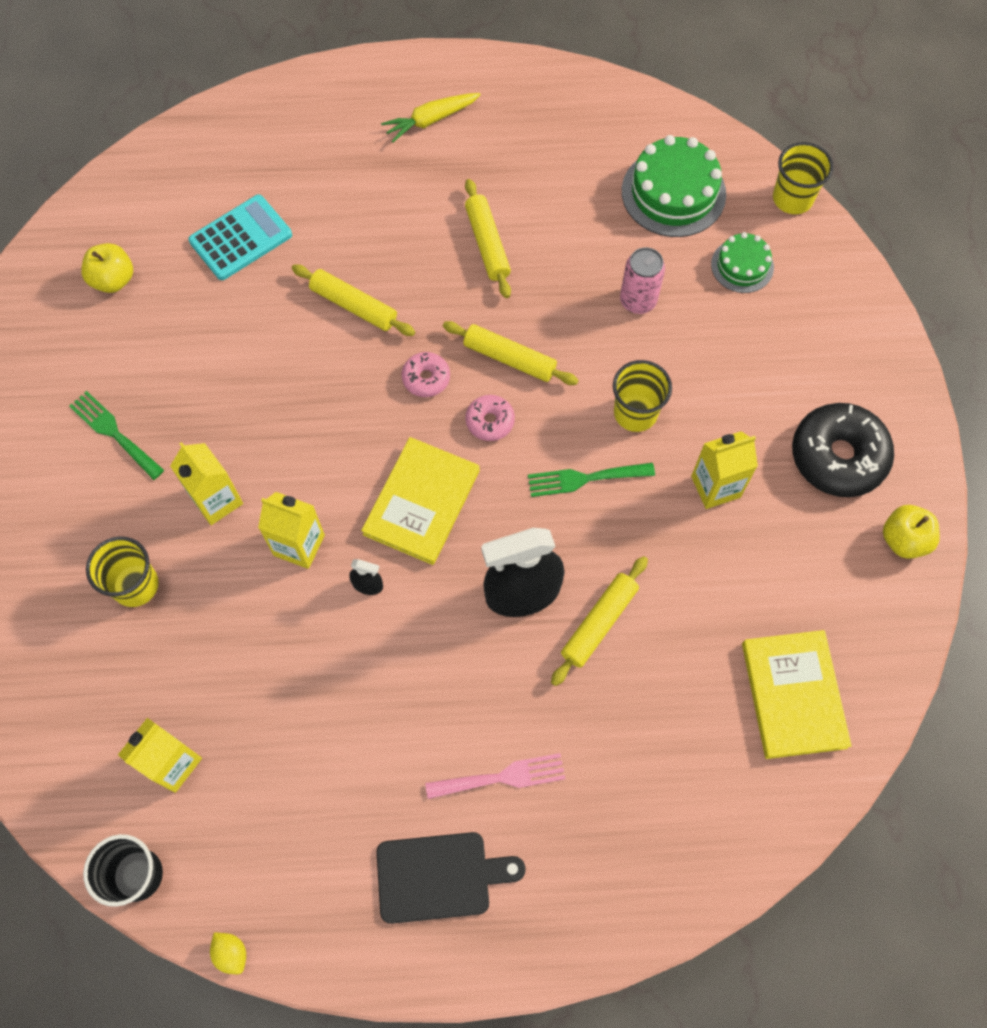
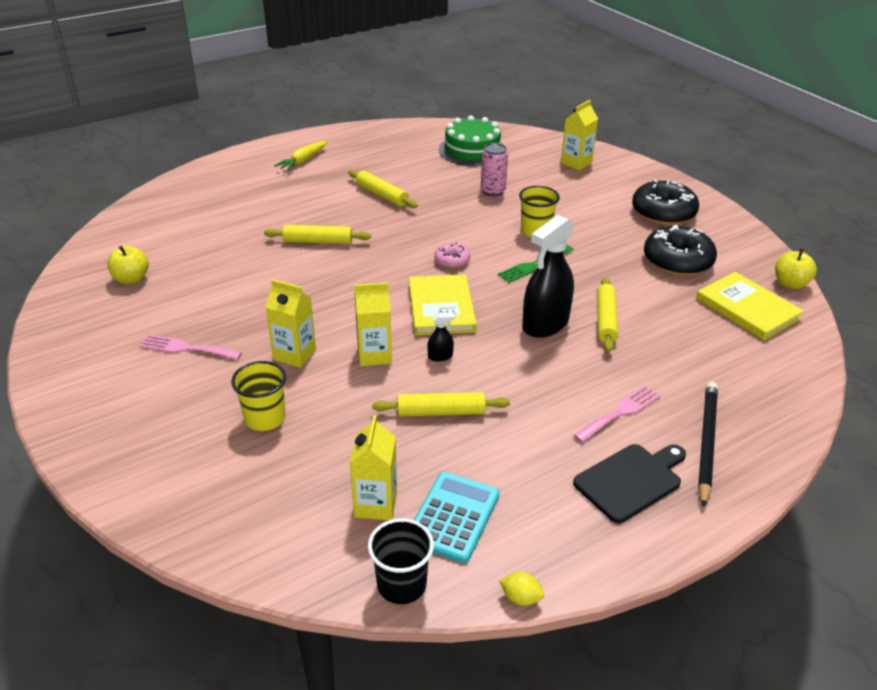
camera: 30 degrees left, 30 degrees down
green fork [69,391,164,480] -> pink fork [140,334,242,360]
turquoise calculator [188,195,292,280] -> turquoise calculator moved to [414,472,500,563]
pink donut [402,352,450,397] -> none
yellow rolling pin [443,321,578,385] -> yellow rolling pin moved to [372,392,510,417]
yellow carton [691,431,758,509] -> yellow carton moved to [561,100,598,170]
green cake [711,232,774,293] -> none
yellow cup [773,142,833,214] -> none
yellow apple [883,505,940,559] -> yellow apple moved to [775,248,817,289]
none -> black donut [644,225,717,276]
none -> black pencil [698,381,718,508]

